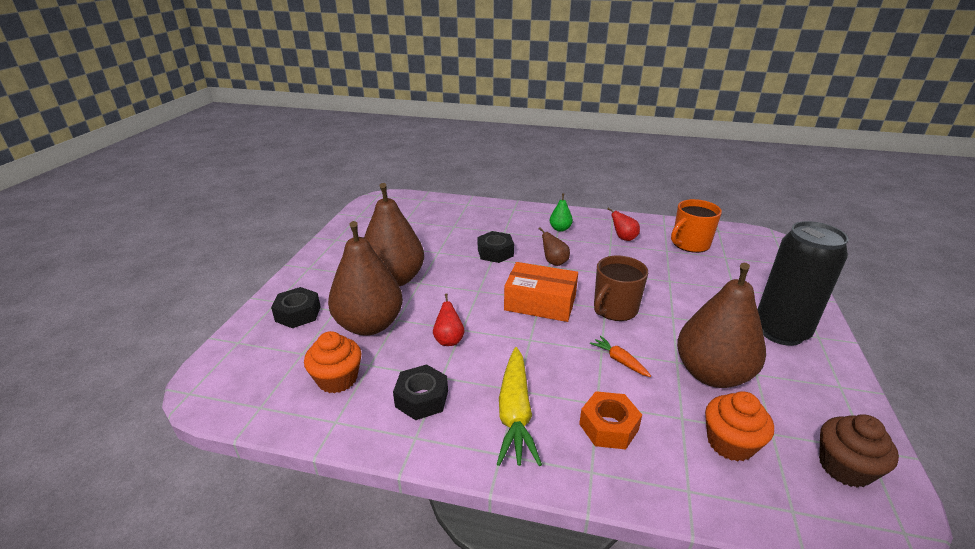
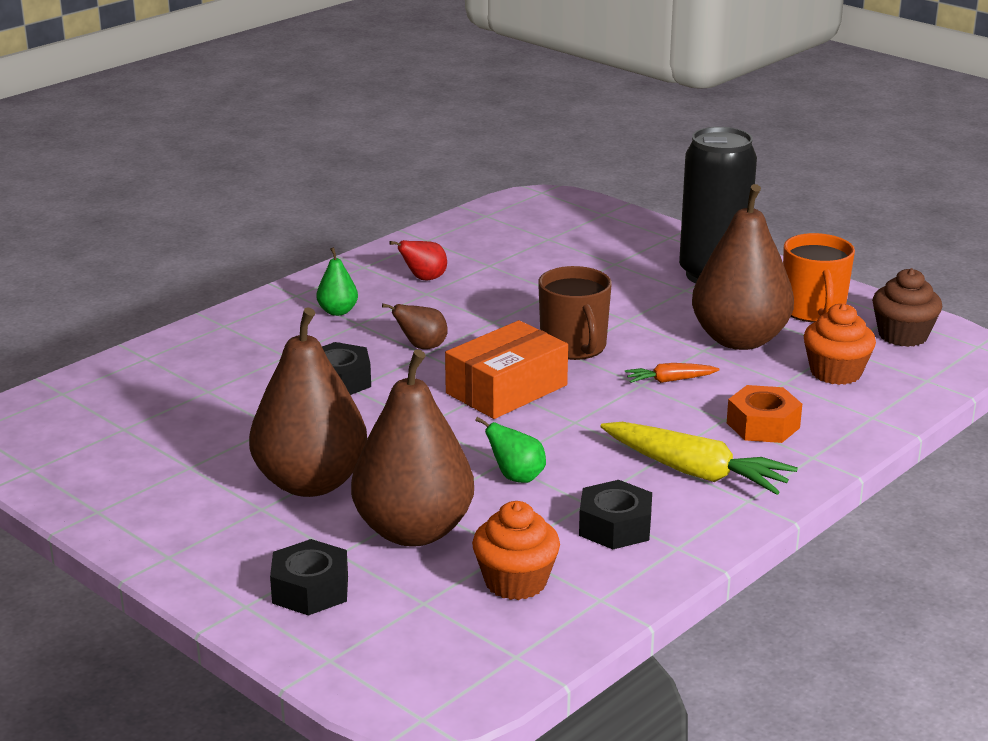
camera: 60 degrees left, 5 degrees down
red pear [433,294,465,346] -> green pear [475,417,546,483]
orange mug [671,199,722,253] -> orange mug moved to [783,233,855,323]

